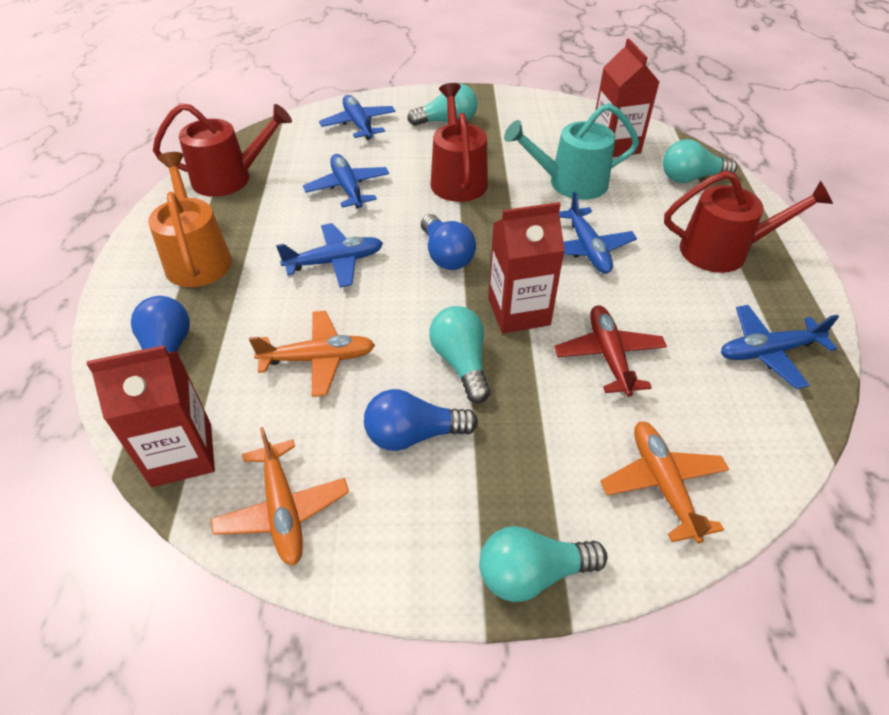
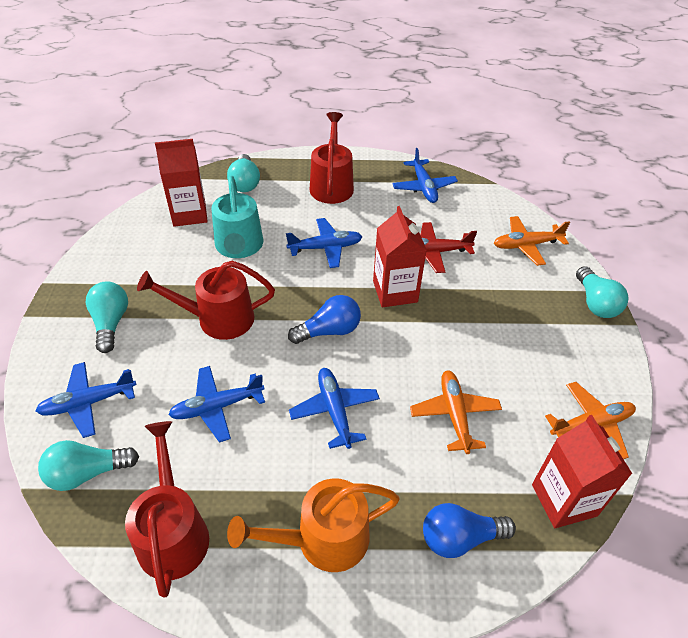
camera: 90 degrees left, 0 degrees up
blue light bulb [364,389,478,451] -> none
turquoise light bulb [429,306,490,403] -> turquoise light bulb moved to [38,440,139,491]

